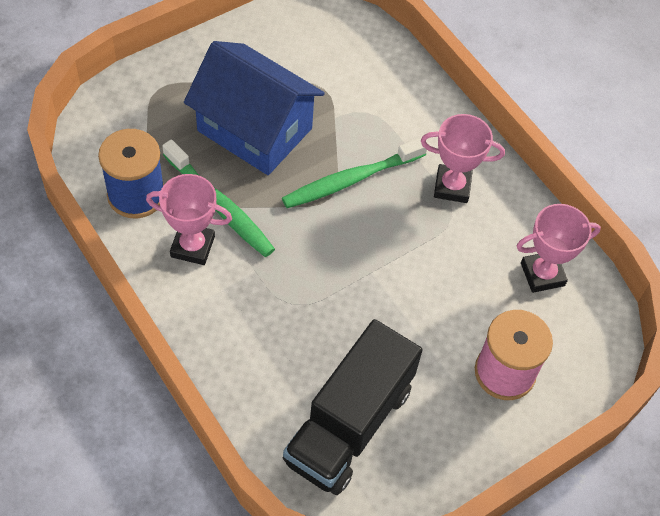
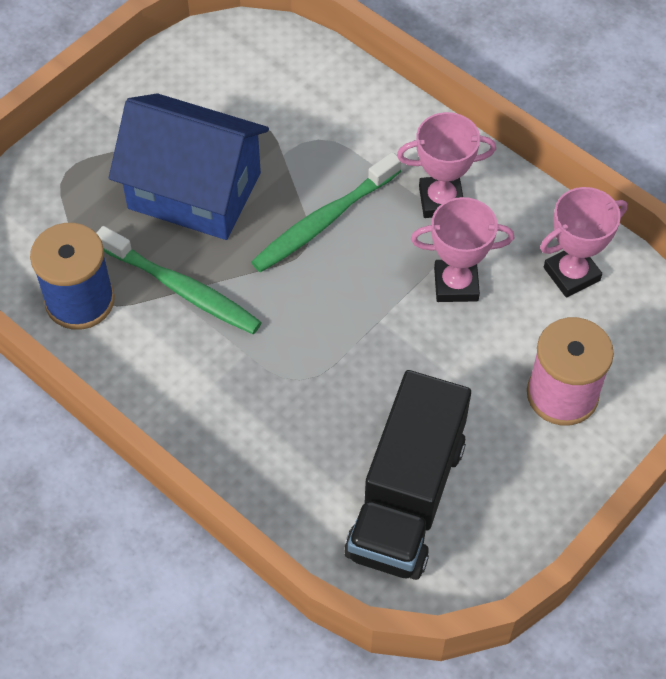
camera: 10 degrees left, 0 degrees up
pink trophy [146,174,232,265] -> pink trophy moved to [411,197,514,302]

